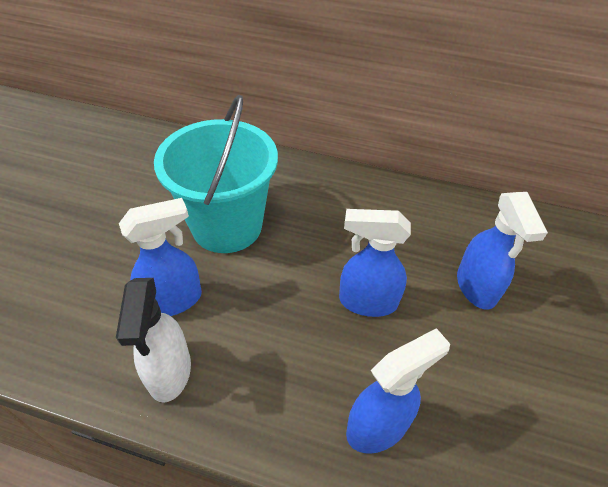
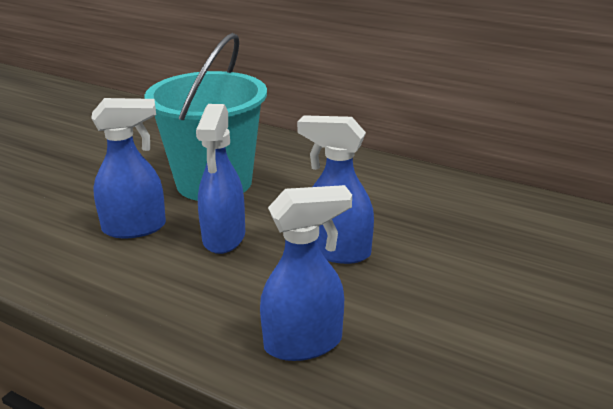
camera: 15 degrees right, 20 degrees down
white spray bottle [116,278,191,403] -> none
blue spray bottle [457,192,548,310] -> blue spray bottle moved to [196,104,245,254]

